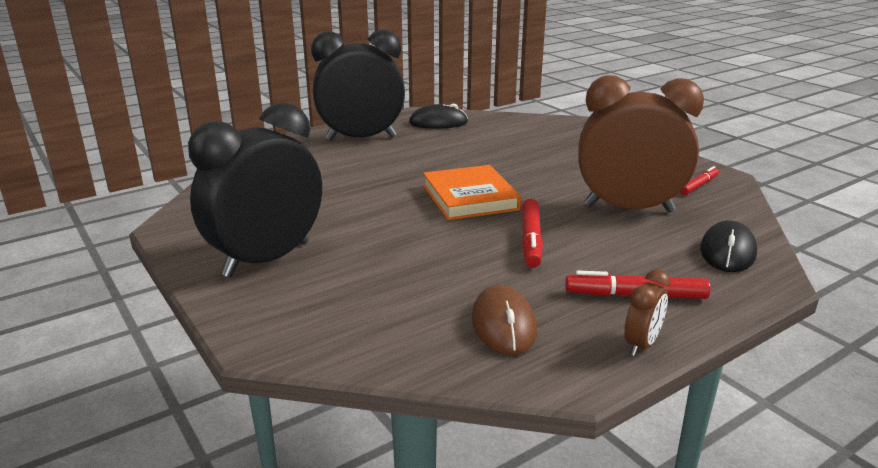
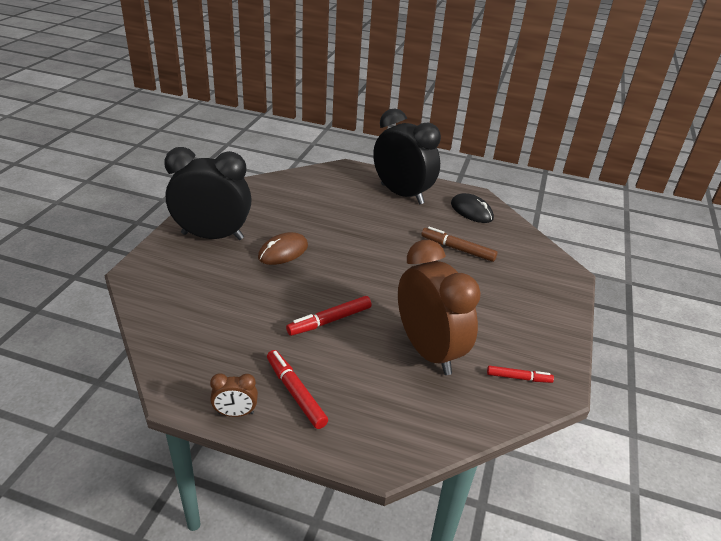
camera: 50 degrees right, 10 degrees up
orange book [423,165,521,220] -> none
brown mouse [472,285,537,355] -> brown mouse moved to [258,232,308,265]
black mouse [700,220,757,272] -> none
none -> brown marker [421,227,497,262]

